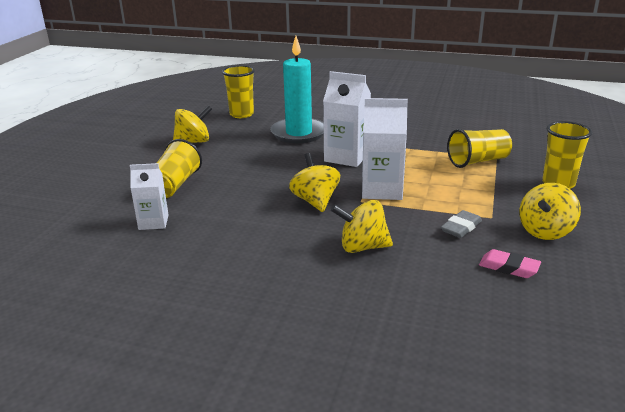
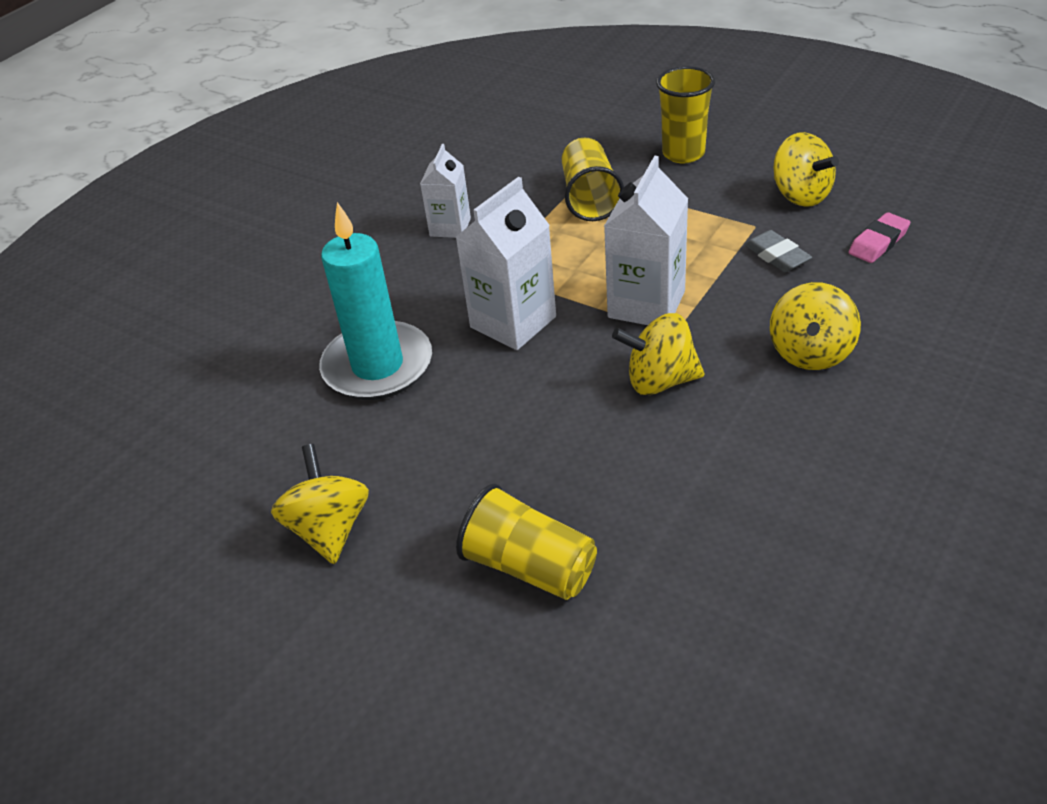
camera: 70 degrees left, 15 degrees up
white carton [130,163,169,230] -> white carton moved to [420,144,471,238]
yellow cup [222,65,255,118] -> none

